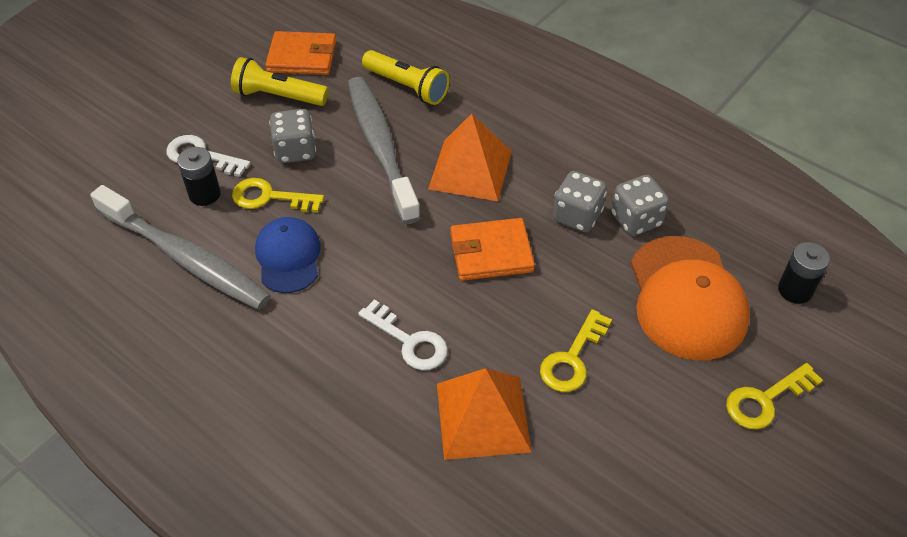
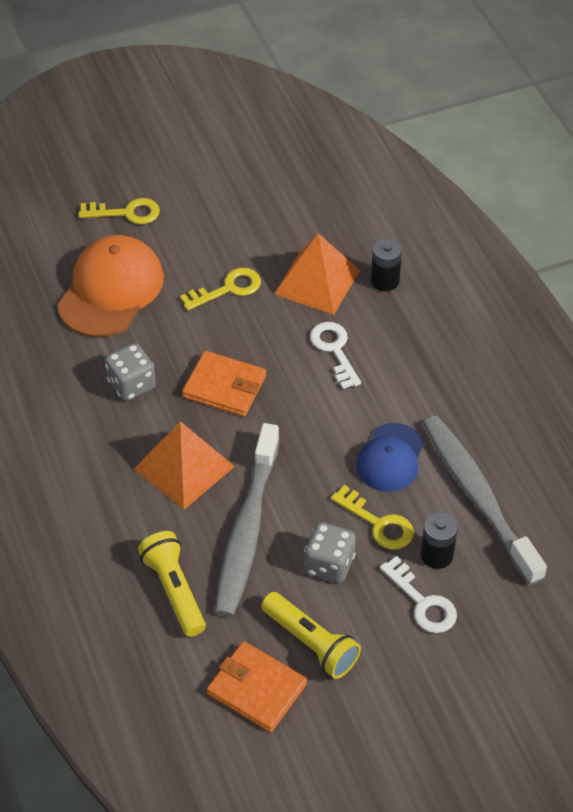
camera: 150 degrees left, 0 degrees up
grey dice [611,175,669,236] -> none
black battery [778,242,830,304] -> black battery moved to [371,238,402,291]

